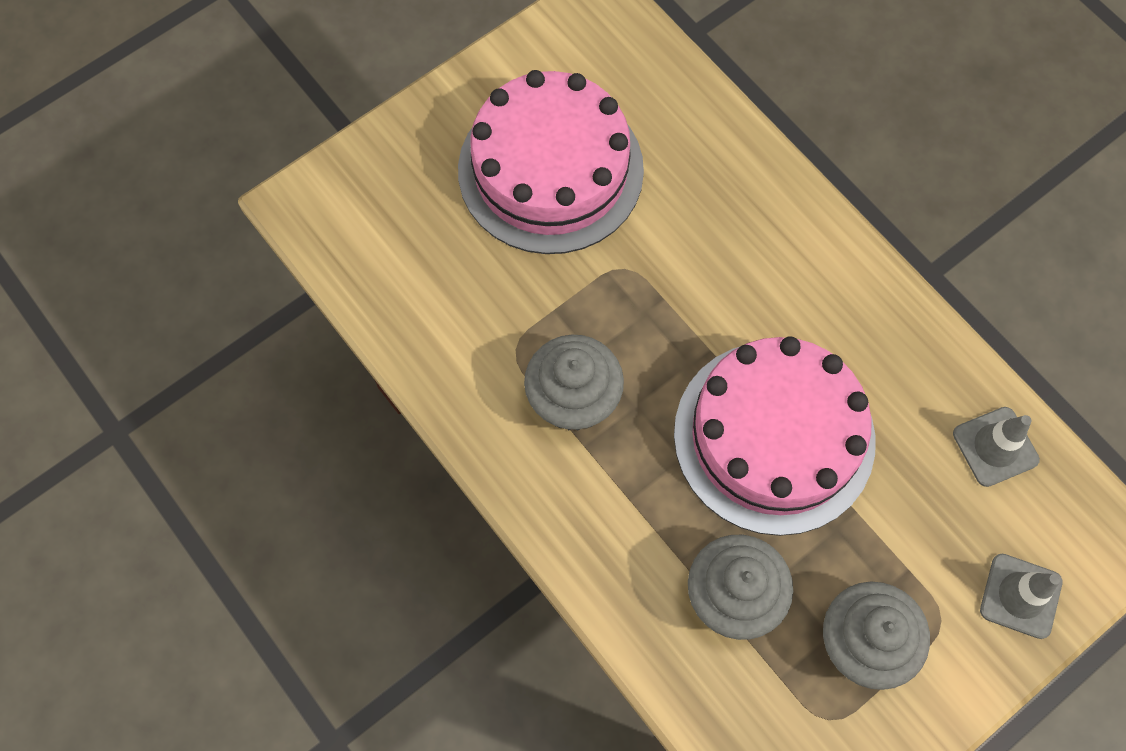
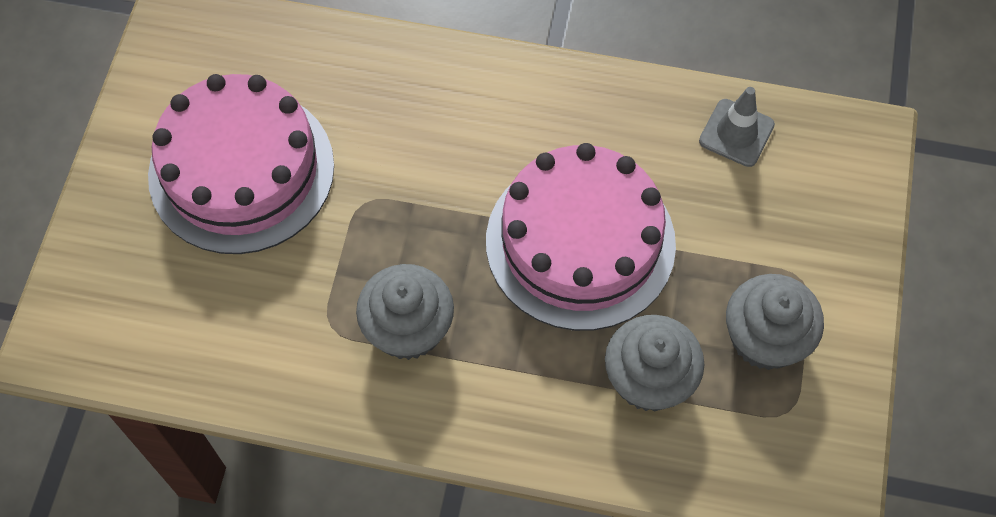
camera: 40 degrees left, 5 degrees down
grey traffic cone [980,554,1063,639] -> none

